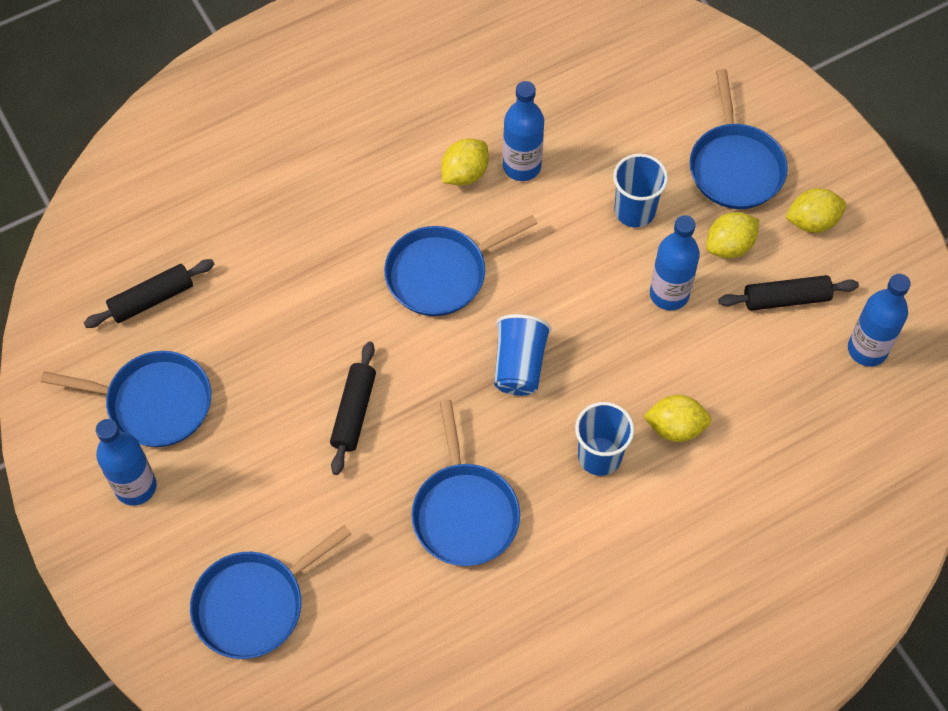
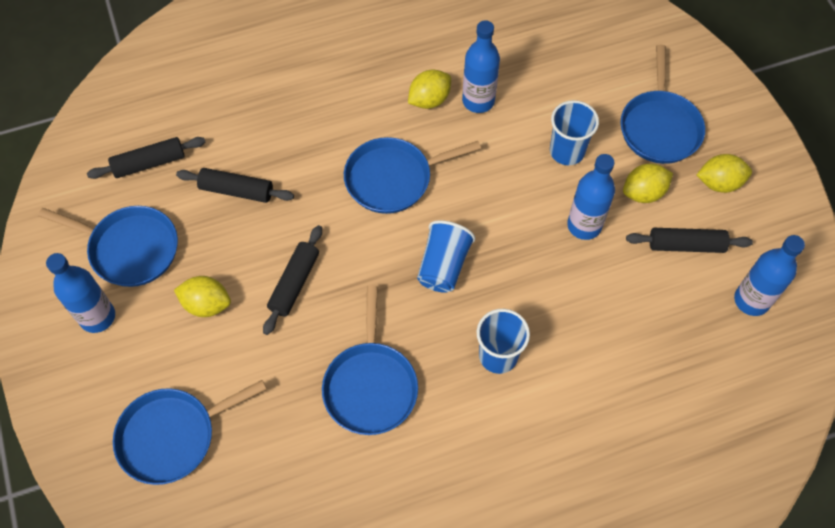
camera: 10 degrees right, 0 degrees up
yellow lemon [643,395,712,442] -> yellow lemon moved to [174,276,231,317]
none -> black rolling pin [176,168,294,203]

